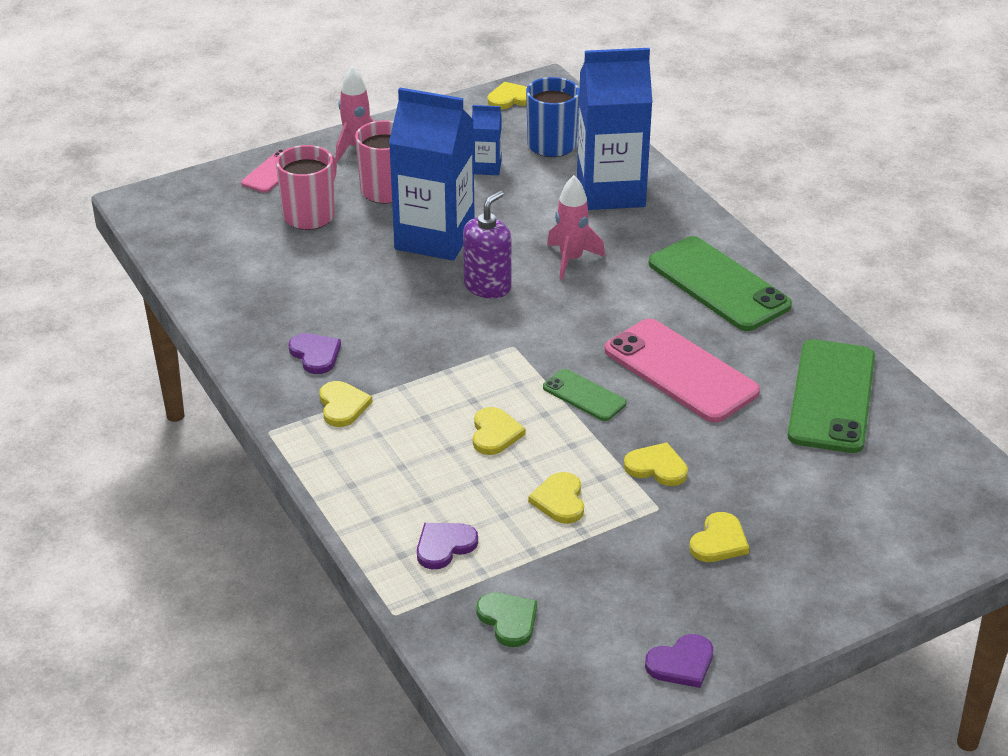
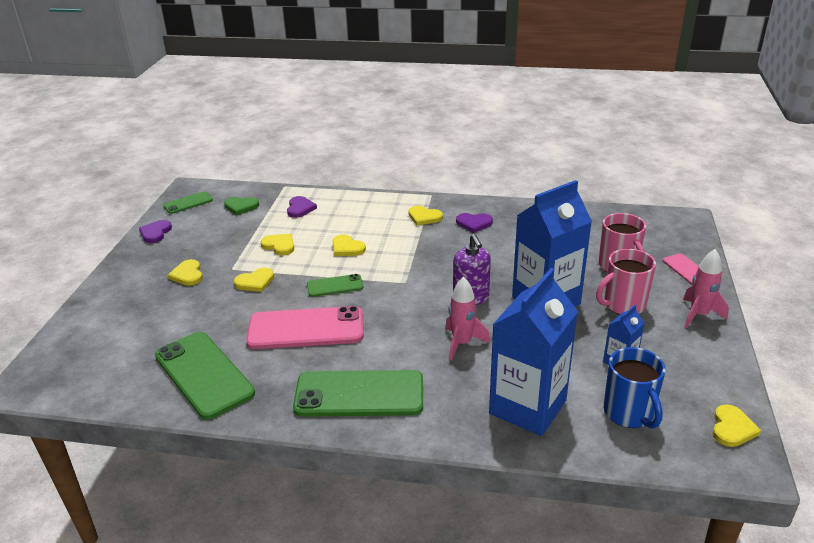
camera: 130 degrees right, 5 degrees down
none -> green phone [163,192,213,214]

